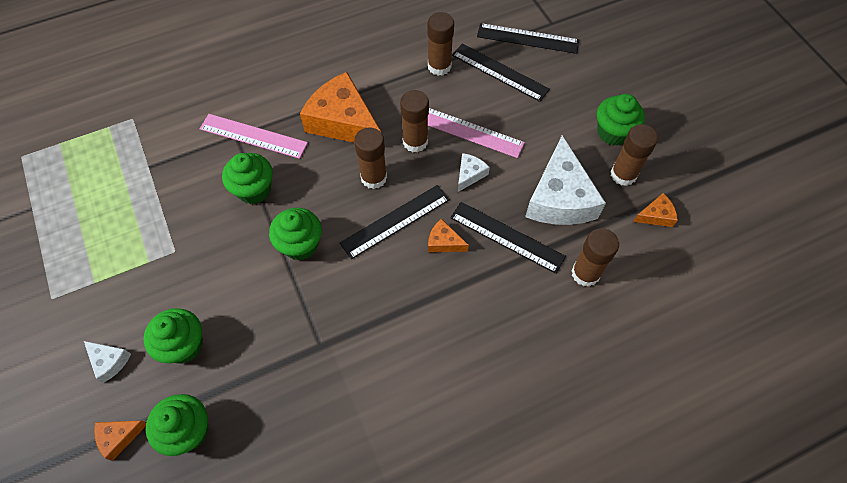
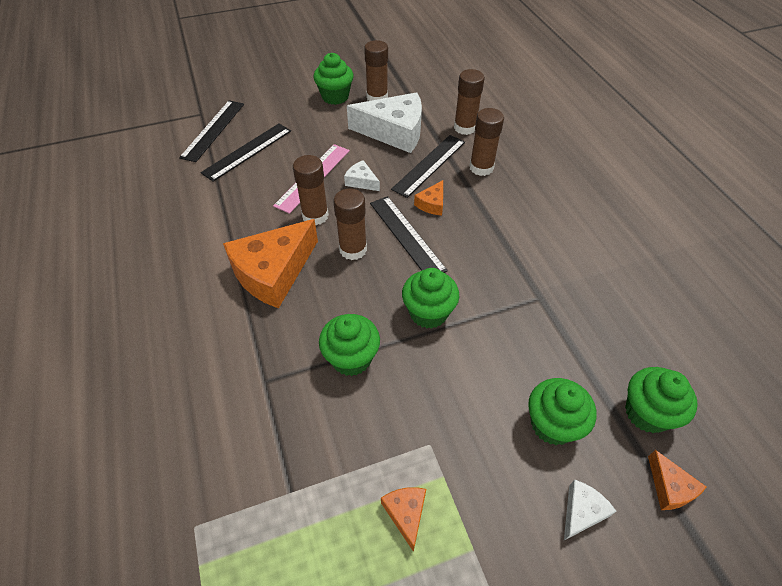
camera: 85 degrees left, 10 degrees down
pink ruler [200,114,308,159] -> none
brown glue stick [427,12,454,76] -> brown glue stick moved to [470,108,504,176]
orange cheese [633,193,678,227] -> orange cheese moved to [381,487,426,552]

